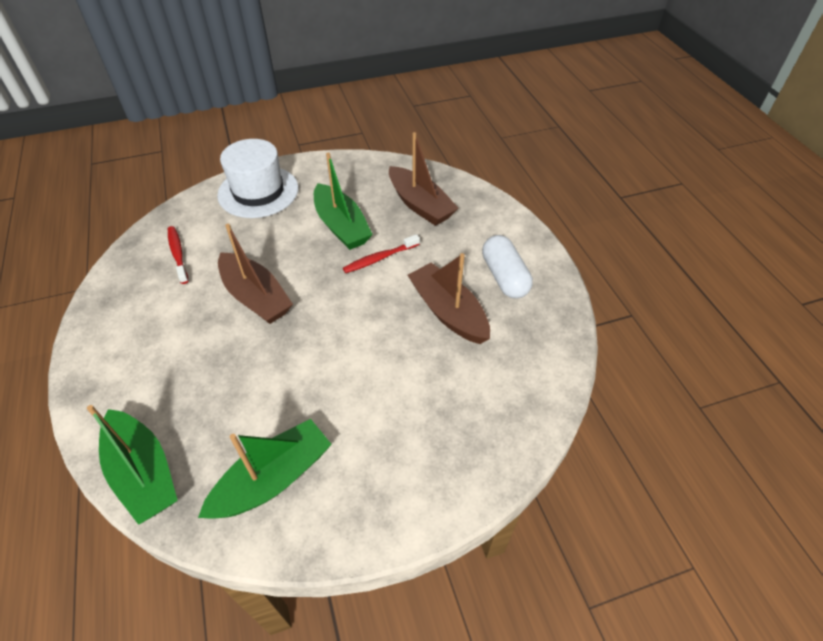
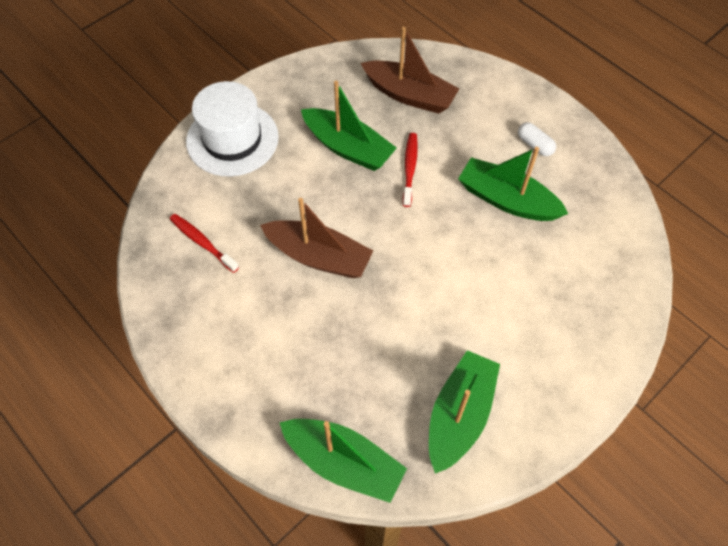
camera: 25 degrees left, 10 degrees up
red toothbrush [343,234,420,273] -> red toothbrush turned 150 degrees clockwise [403,133,418,207]
brown boat [408,253,490,344] -> green boat [458,147,568,221]
white capsule [482,235,533,298] -> white capsule [518,122,556,156], size x0.57

